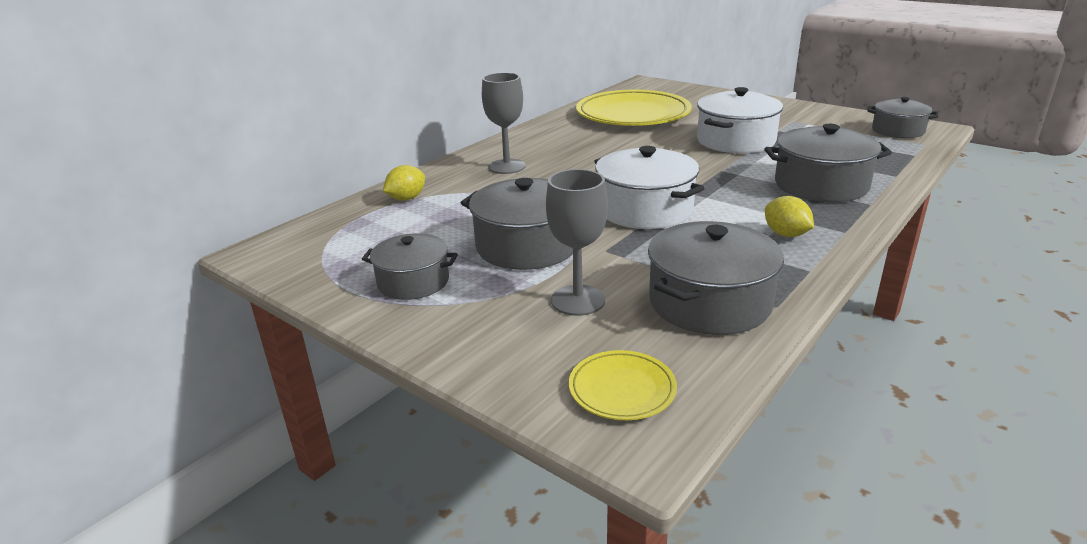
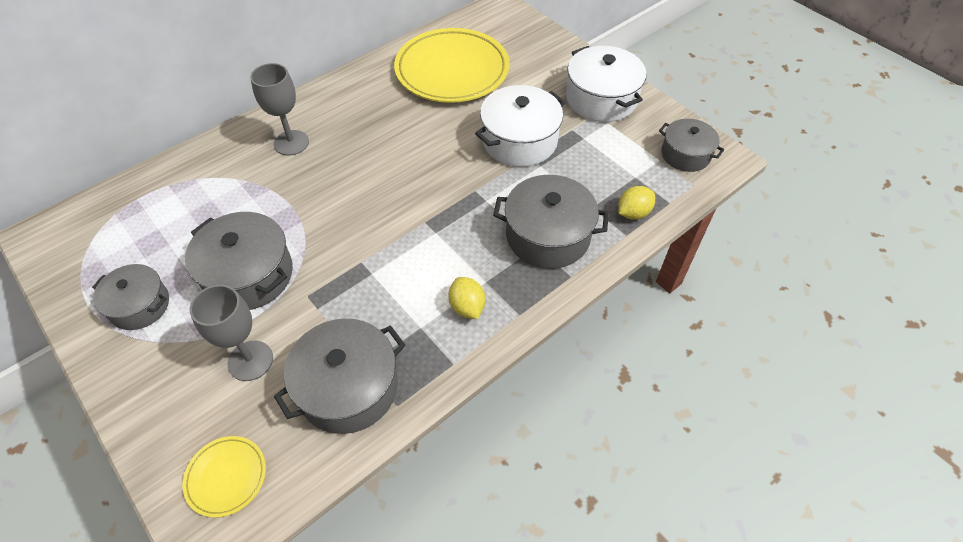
camera: 10 degrees right, 25 degrees up
yellow lemon [383,165,425,201] -> yellow lemon moved to [618,186,655,220]
white pot [594,146,704,229] -> white pot moved to [566,46,647,122]

